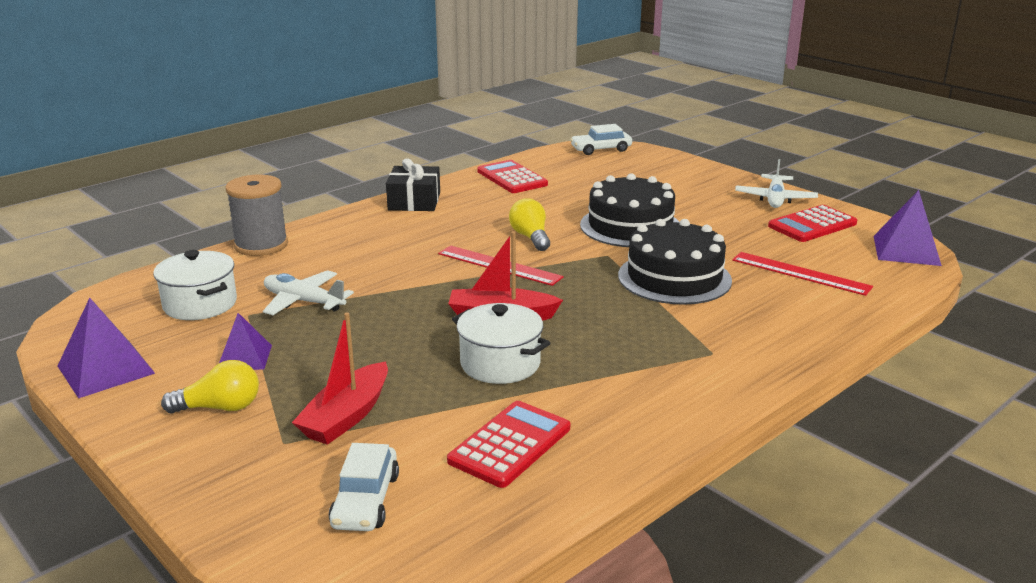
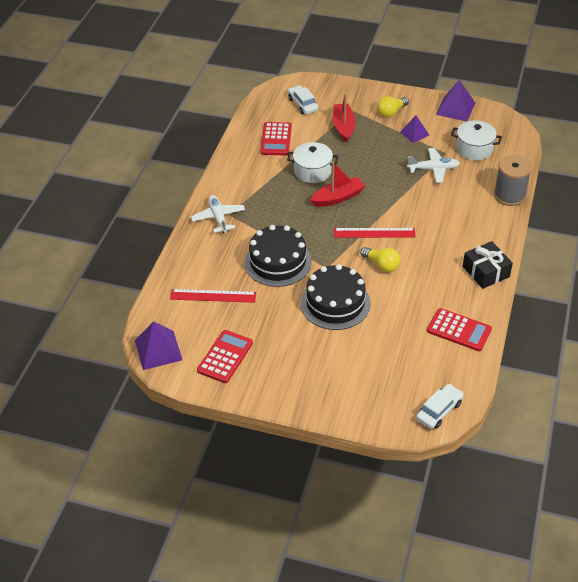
camera: 150 degrees right, 20 degrees up
white plane [735,159,818,208] -> white plane moved to [191,195,245,233]

